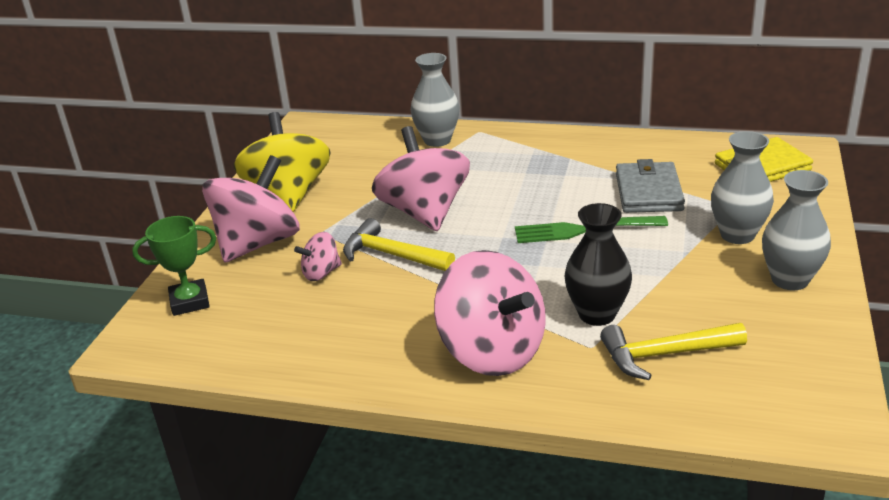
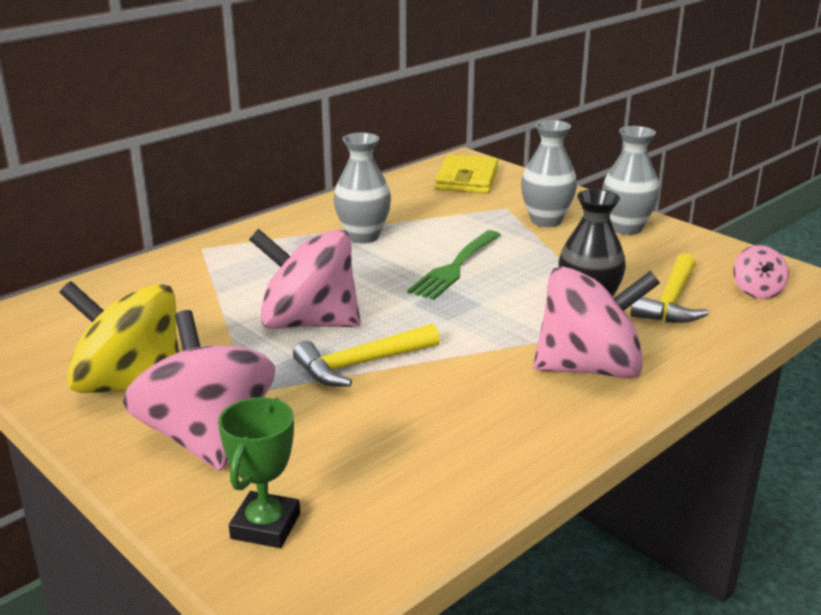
camera: 60 degrees left, 5 degrees down
pink spinning top [294,232,342,281] -> pink spinning top moved to [733,245,789,299]
grey vase [411,53,459,147] -> grey vase moved to [333,133,391,243]
grey wallet [616,159,685,213] -> none

